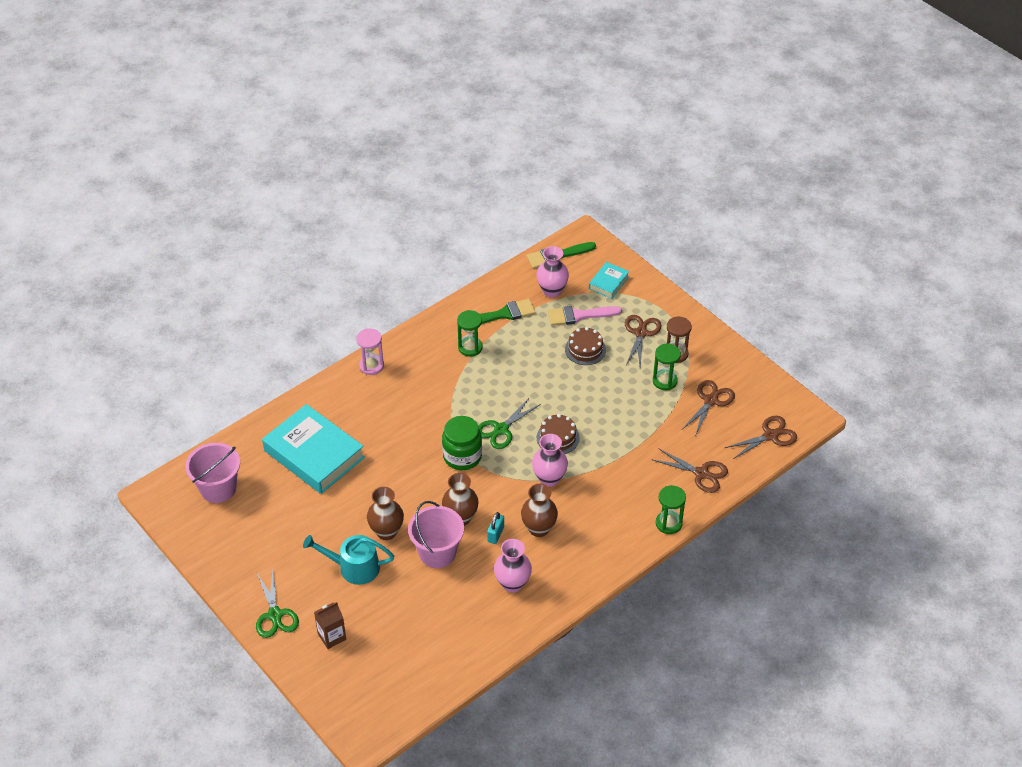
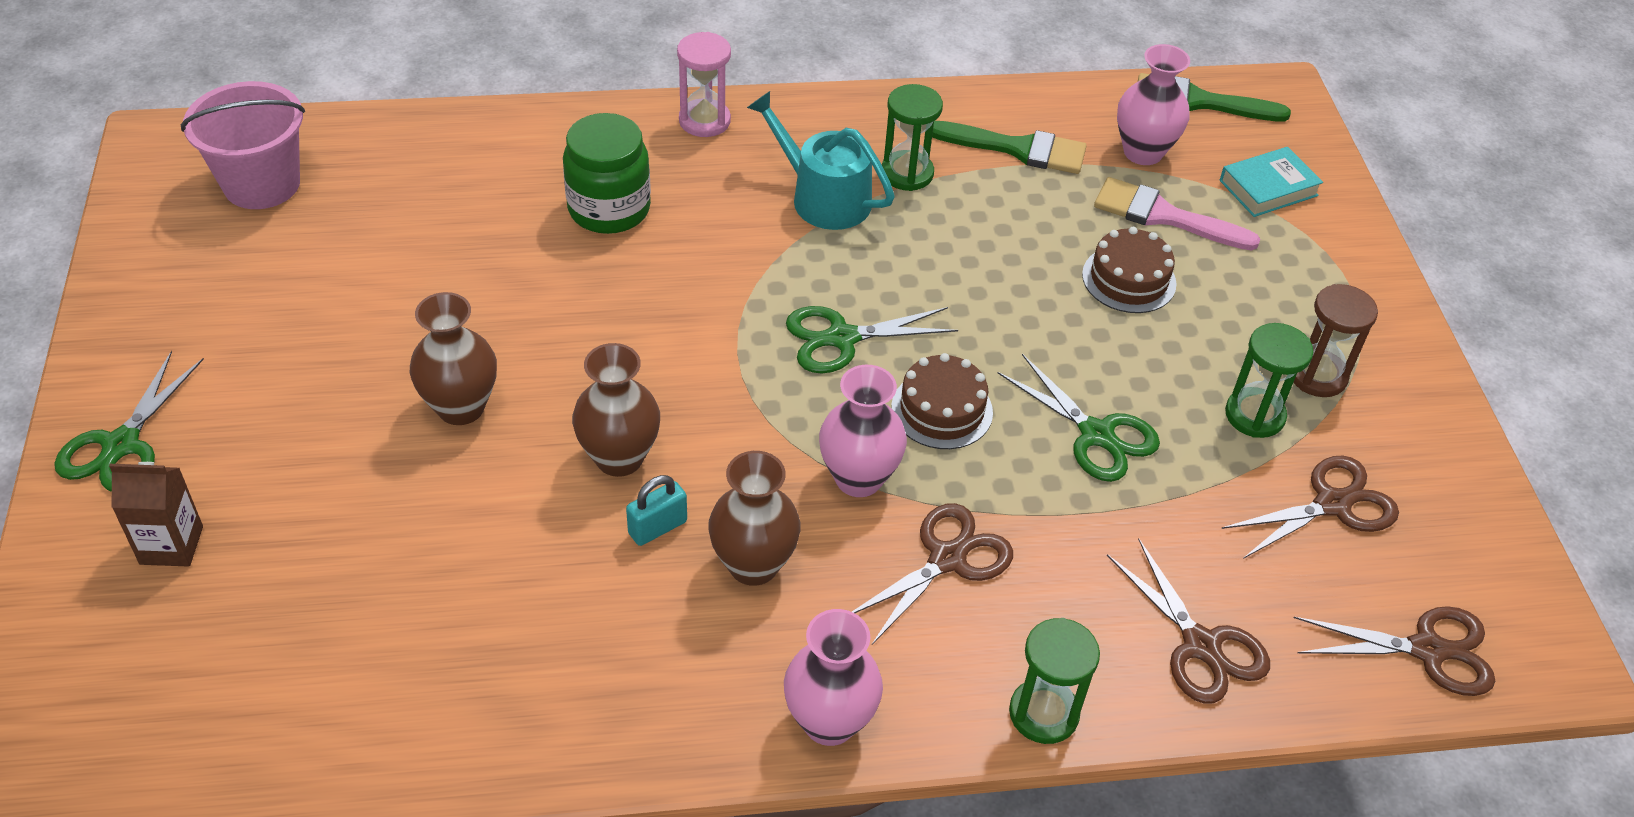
camera: 30 degrees right, 0 degrees up
turquoise book [262,404,365,494] -> none
turquoise watering can [303,535,394,585] -> turquoise watering can moved to [747,91,895,230]
pink bucket [408,501,464,568] -> none
green jar [442,416,482,470] -> green jar moved to [563,113,651,234]
pink vase [494,539,532,593] -> pink vase moved to [784,609,883,746]
brown scissors [625,315,662,367] -> brown scissors moved to [852,503,1013,645]
none -> green scissors [998,354,1160,482]

